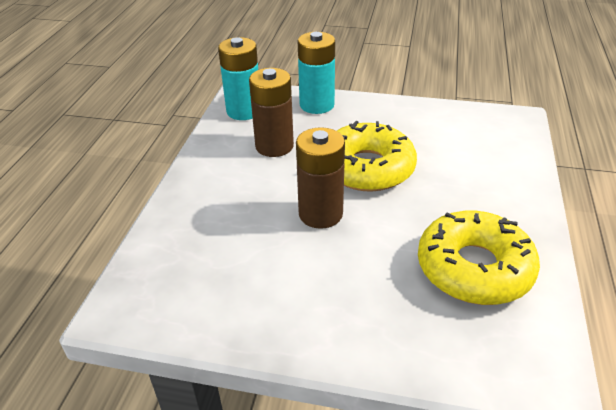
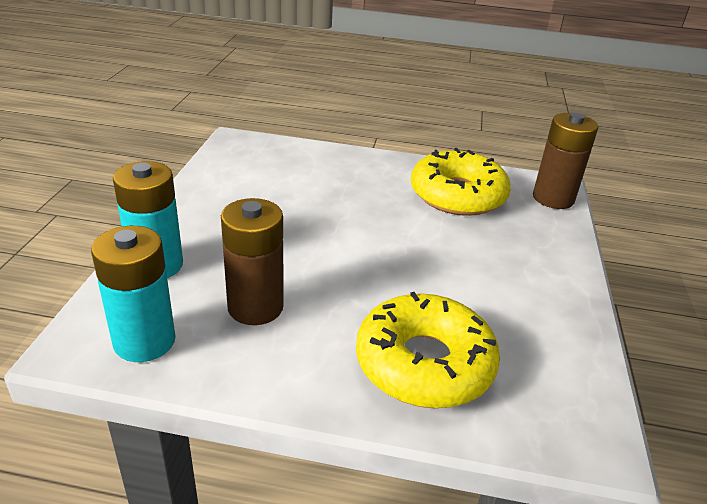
camera: 95 degrees left, 5 degrees down
brown battery [296,127,345,229] -> brown battery moved to [533,113,598,209]
yellow donut [337,121,417,192] -> yellow donut moved to [356,292,500,408]

